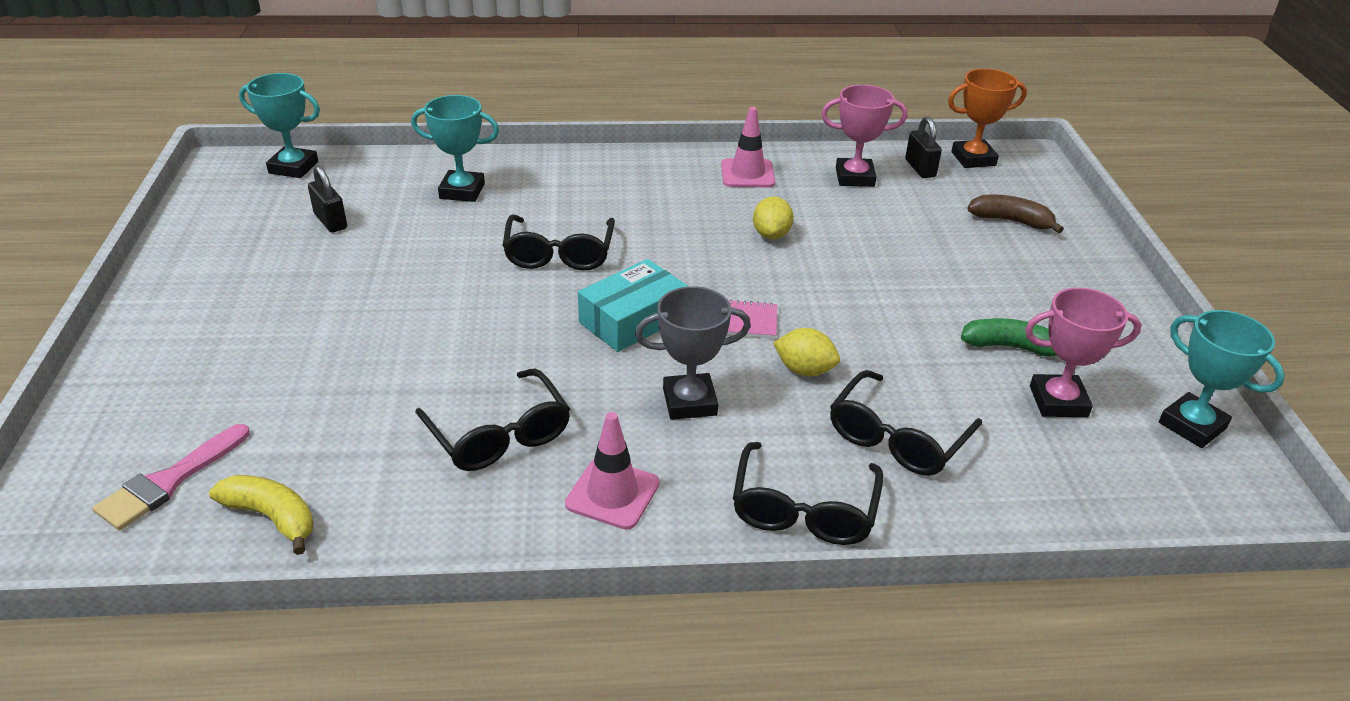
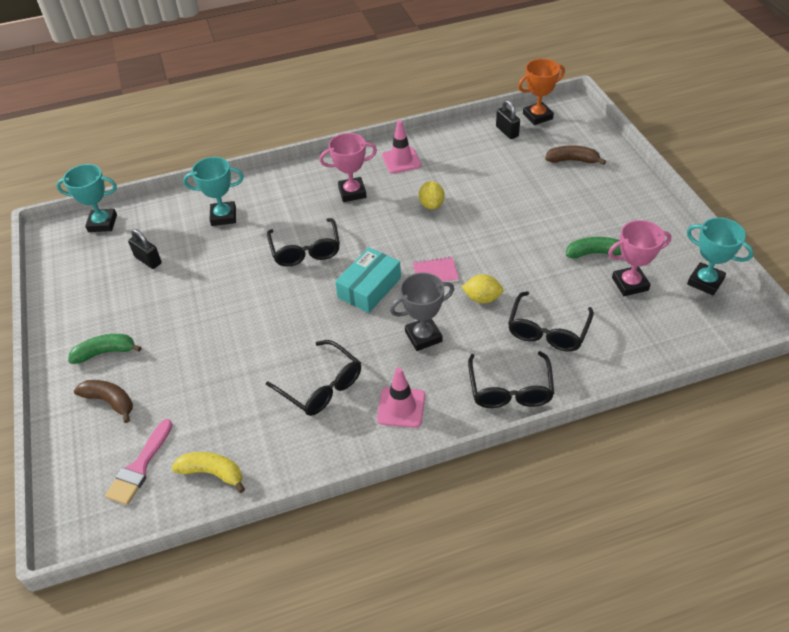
camera: 10 degrees left, 10 degrees up
pink trophy [821,85,907,187] -> pink trophy moved to [319,133,377,202]
none -> green banana [68,334,142,364]
none -> brown banana [74,380,133,423]

